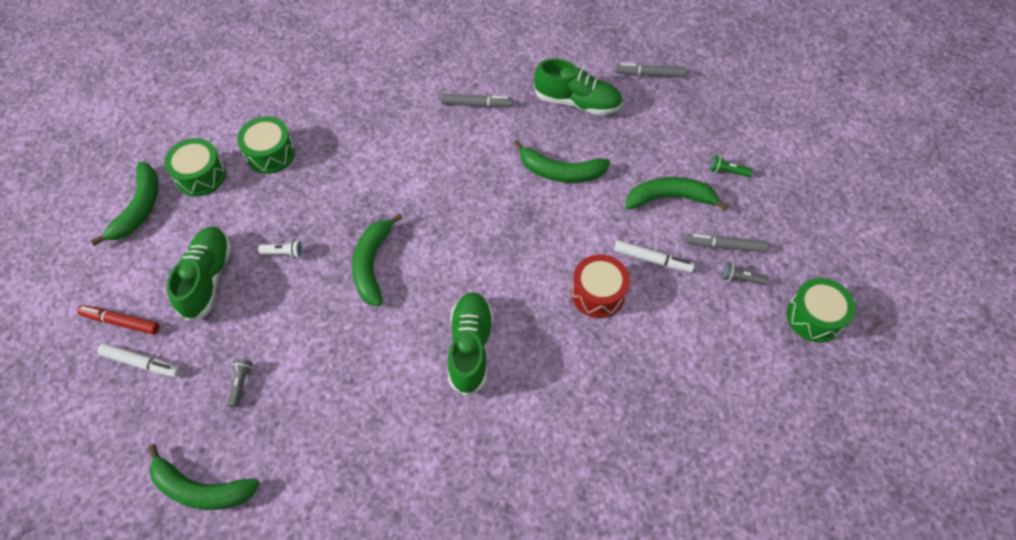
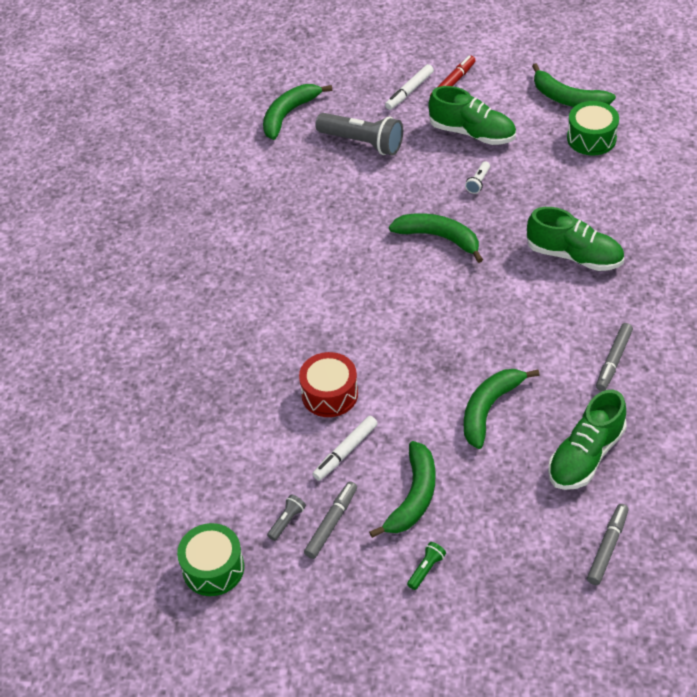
camera: 115 degrees right, 10 degrees down
grey flashlight [228,359,253,407] -> grey flashlight [315,113,403,156], size x2.25
green drum [237,116,295,174] -> none
green shoe [448,292,493,396] -> green shoe moved to [526,207,624,271]

